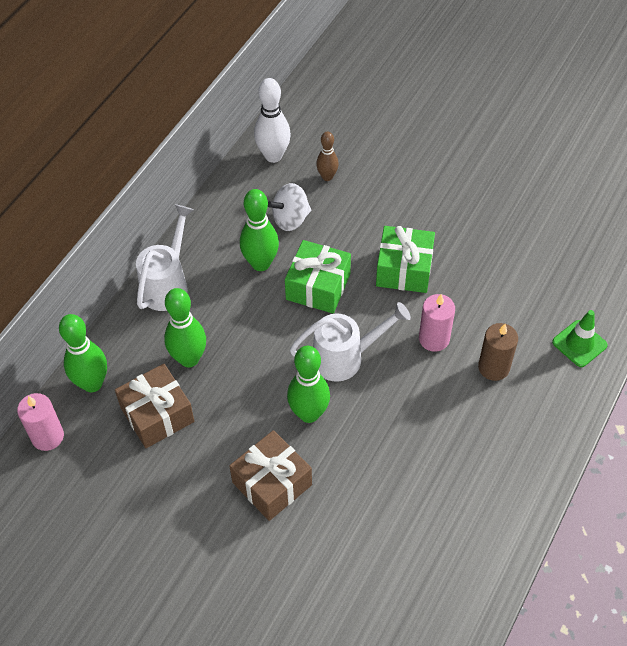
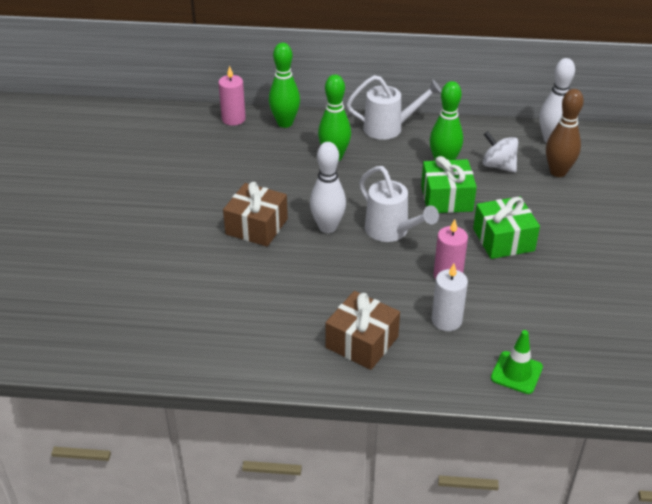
camera: 65 degrees right, 15 degrees down
brown gift [115,364,194,448] -> brown gift moved to [325,291,400,370]
green bowling pin [287,346,330,423] -> white bowling pin [310,142,346,233]
brown bowling pin [316,132,339,181] -> brown bowling pin [546,89,584,177], size x1.65
brown candle [478,323,518,381] -> white candle [432,264,468,331]

